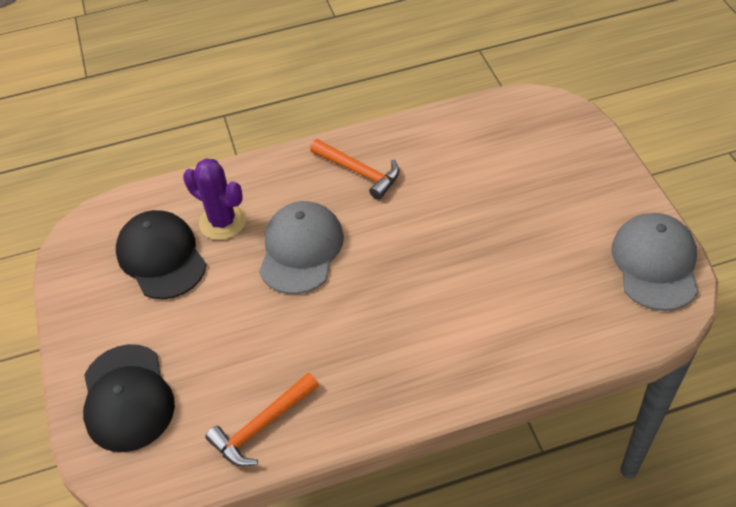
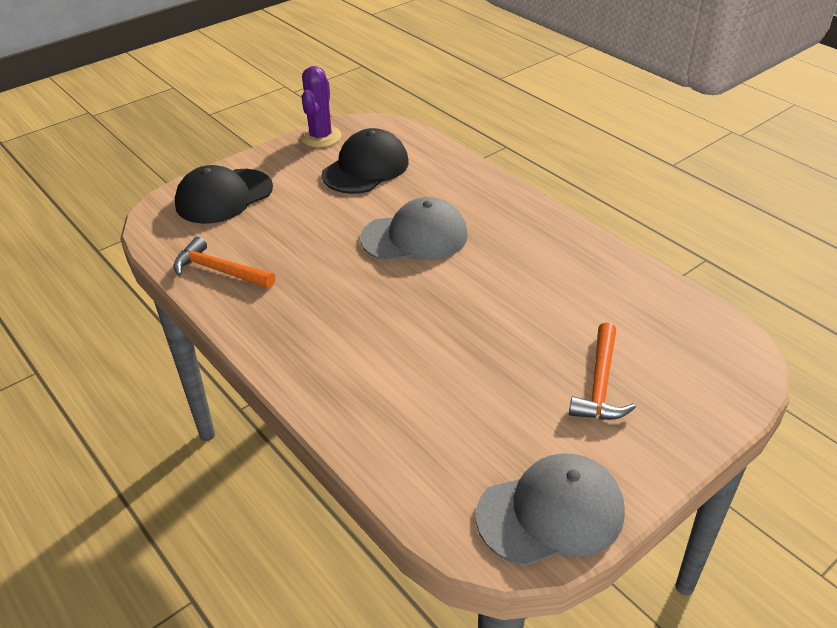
camera: 65 degrees right, 10 degrees down
purple cactus [183,158,246,240] -> purple cactus moved to [300,66,342,147]
orange hammer [310,139,399,200] -> orange hammer moved to [569,322,636,420]

